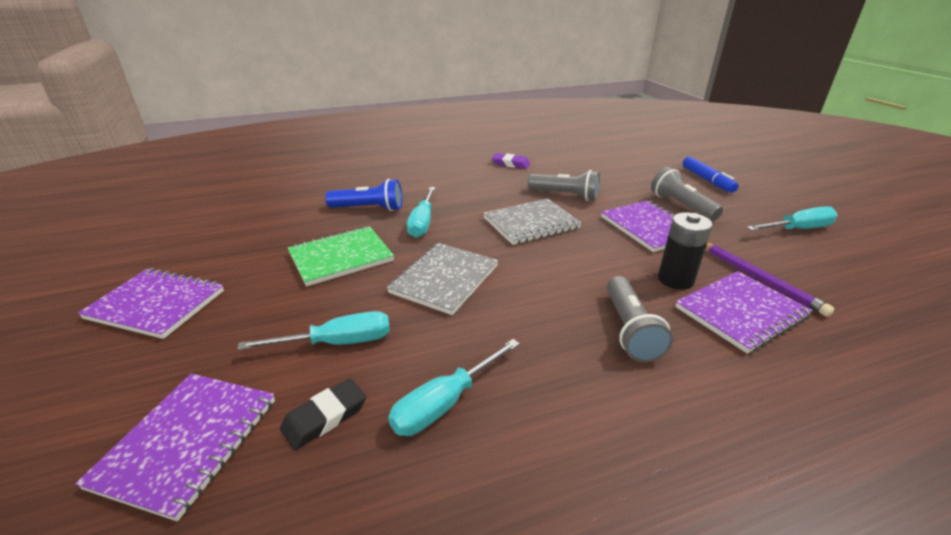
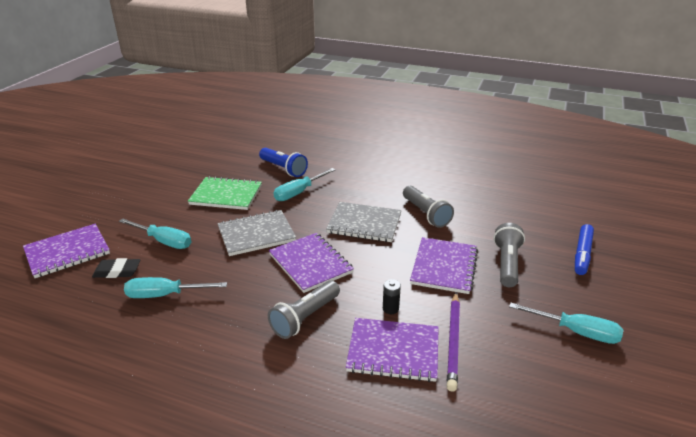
camera: 40 degrees right, 0 degrees up
purple notebook [78,268,224,339] -> purple notebook moved to [269,233,354,293]
purple eraser [492,153,531,169] -> none
black battery [658,212,713,290] -> black battery [383,279,401,314], size x0.56

